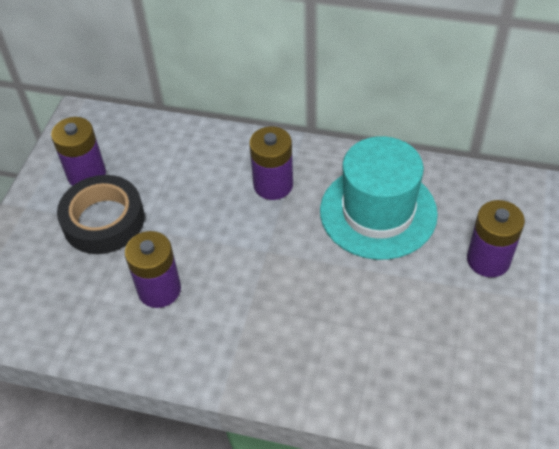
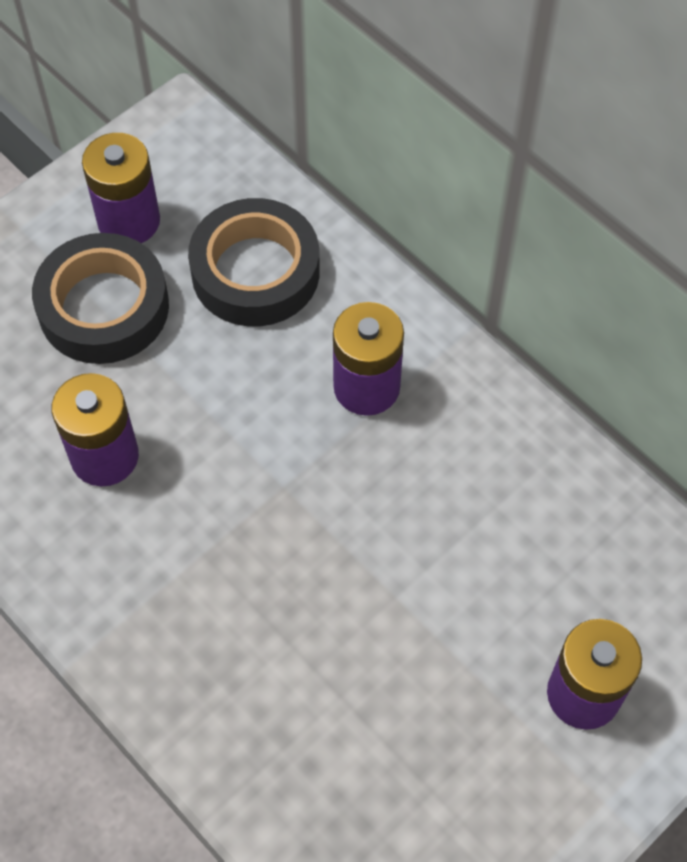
camera: 30 degrees right, 10 degrees up
turquoise hat [320,136,438,260] -> none
none -> black tape [188,198,320,327]

